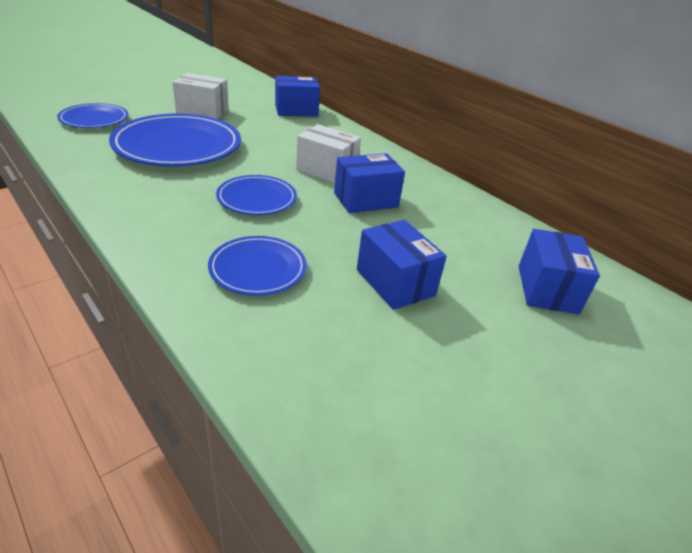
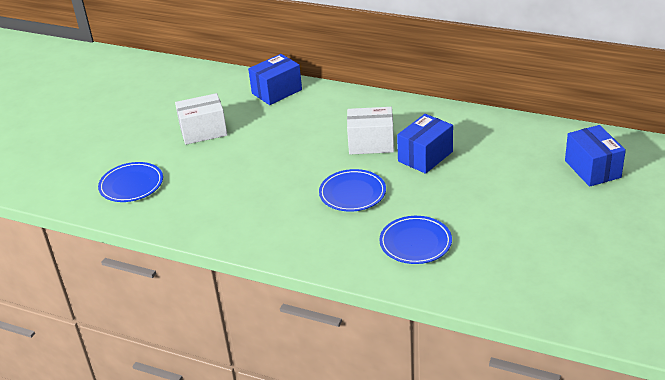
camera: 20 degrees left, 0 degrees up
blue plate [109,114,241,166] -> none
blue box [357,220,447,310] -> none

